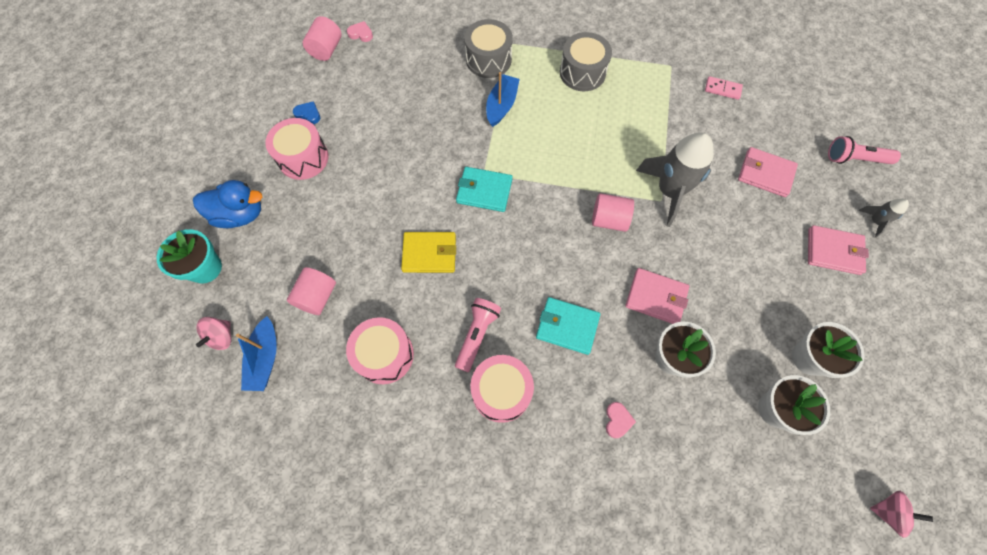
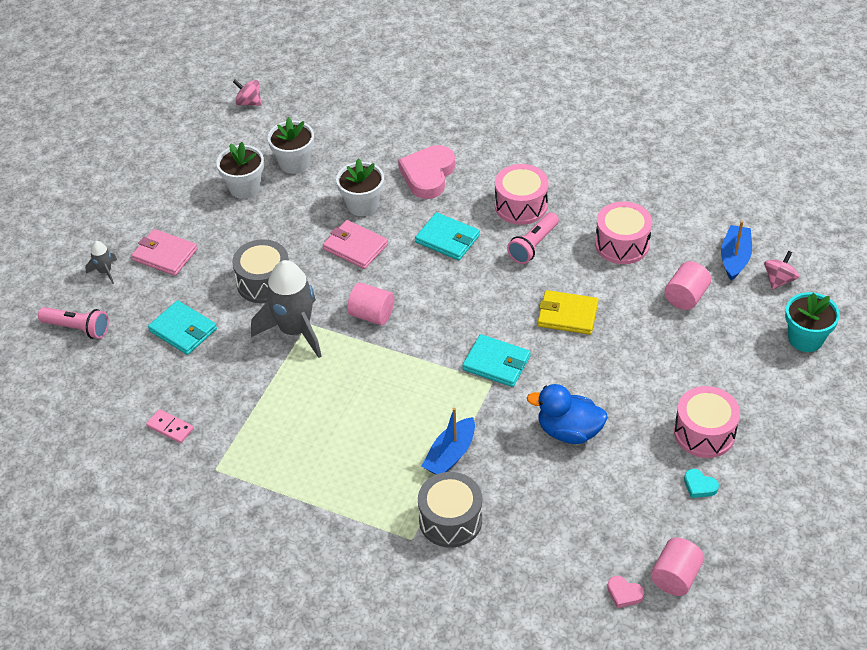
camera: 165 degrees left, 20 degrees down
blue duck [193,180,262,228] -> blue duck moved to [527,384,608,444]
blue heart [293,101,320,124] -> turquoise heart [684,469,719,498]
grey drum [560,32,612,91] -> grey drum moved to [232,239,289,303]
pink heart [606,402,636,438] -> pink heart [398,145,455,199], size x2.22
pink wallet [738,147,798,197] -> turquoise wallet [148,300,217,355]

